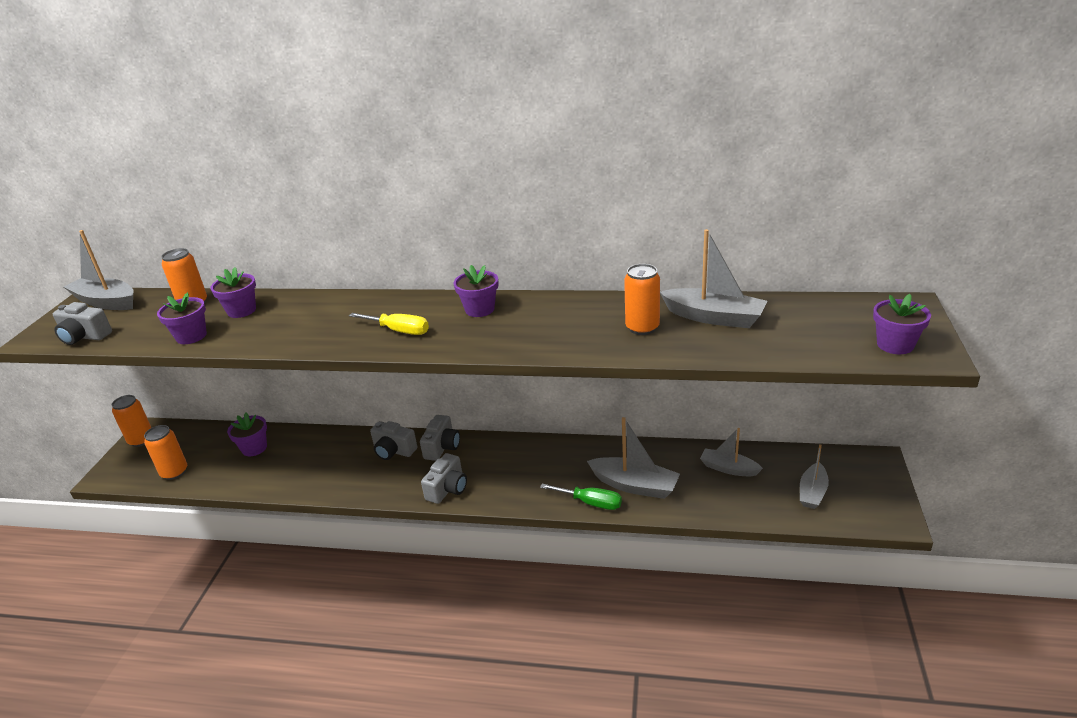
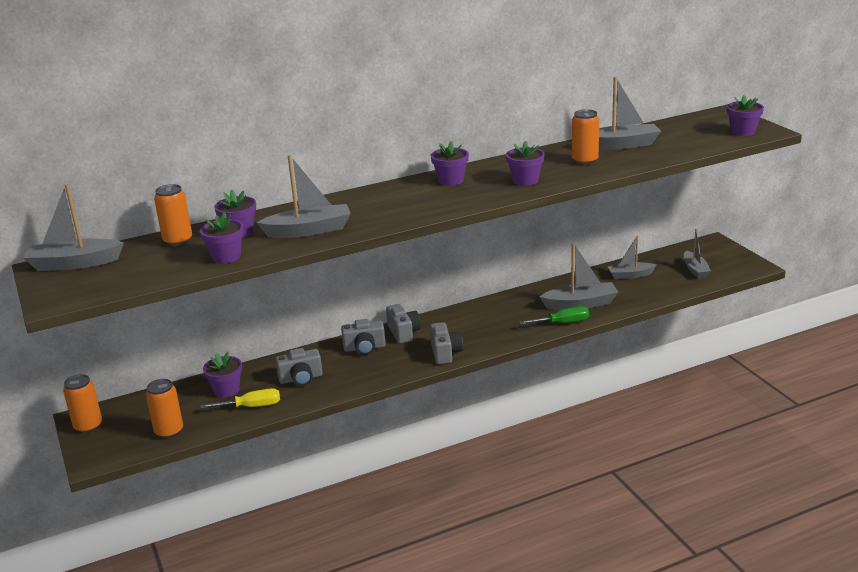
camera: 35 degrees left, 5 degrees down
grey camera [53,302,112,345] -> grey camera moved to [275,348,323,386]
yellow screwdriver [349,313,429,335] -> yellow screwdriver moved to [201,388,280,408]
none -> grey boat [256,155,351,238]
none -> purple flower pot [506,141,545,186]

